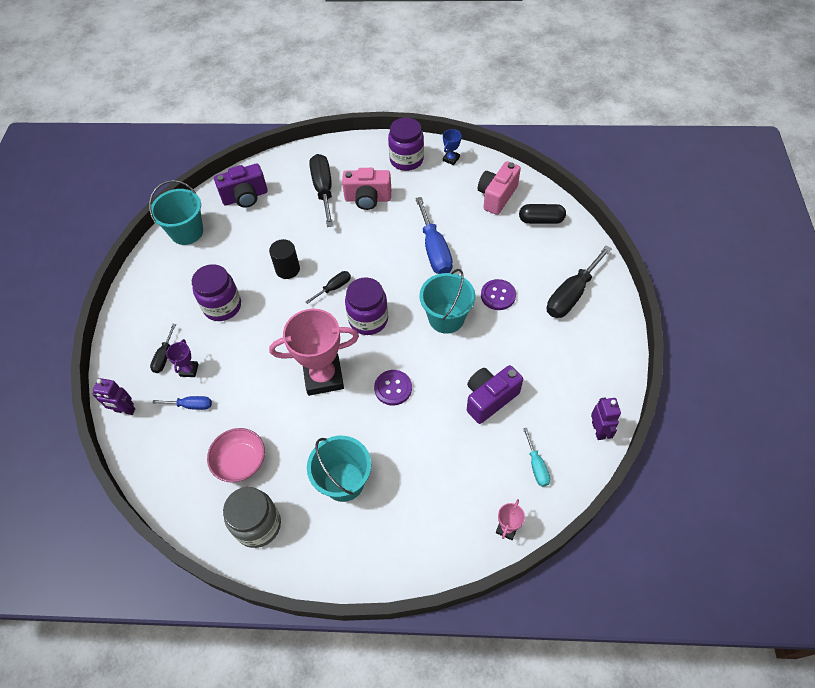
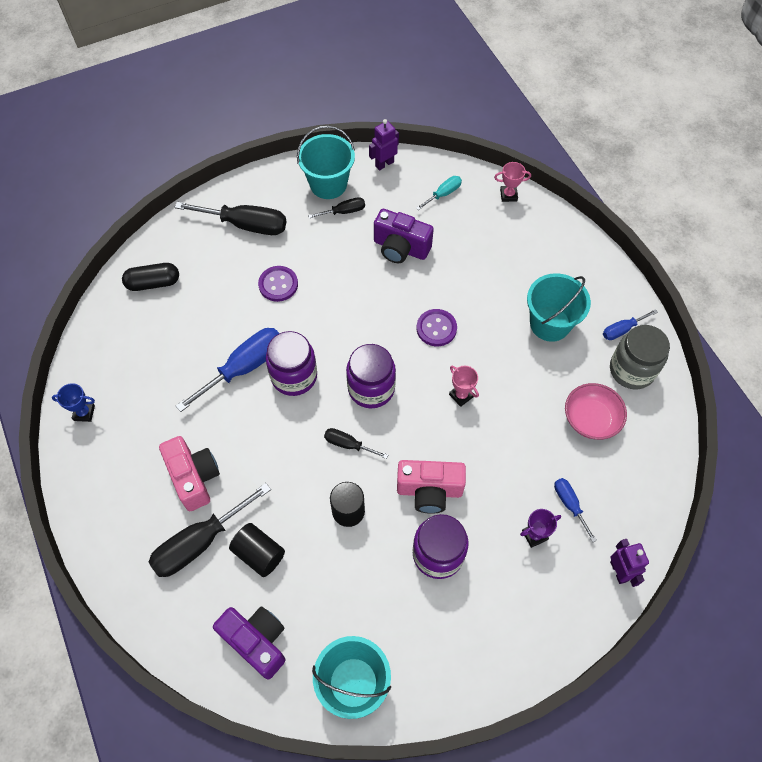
camera: 120 degrees left, 5 degrees up
black screwdriver [150,324,176,373] -> black screwdriver moved to [308,197,365,218]
pink trophy [269,309,359,396] -> pink trophy [449,366,479,407], size x0.44
purple jar [388,117,424,171] -> purple jar moved to [266,331,317,396]
turquoise bucket [419,269,475,334] -> turquoise bucket moved to [297,125,355,199]
pink camera [478,161,521,215] -> pink camera moved to [397,460,466,514]
black capsule [519,204,566,224] -> black capsule turned 75 degrees counterclockwise [122,263,179,291]
none -> black cylinder [229,523,285,577]
none -> blue screwdriver [603,309,658,340]

